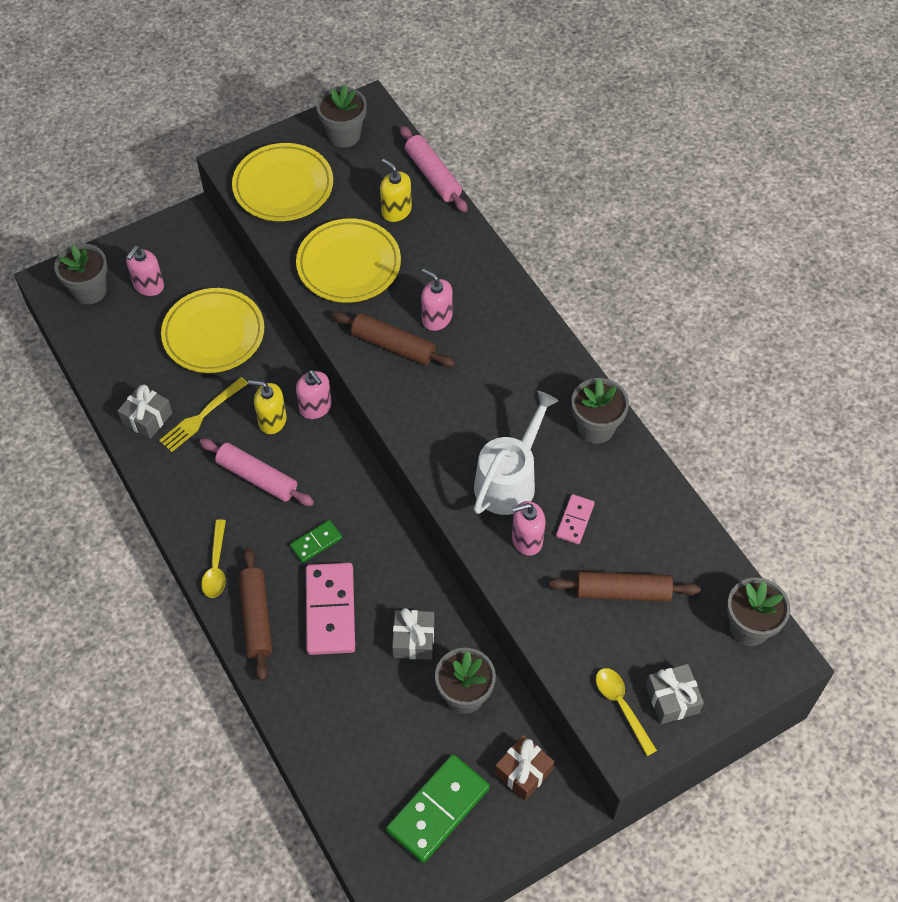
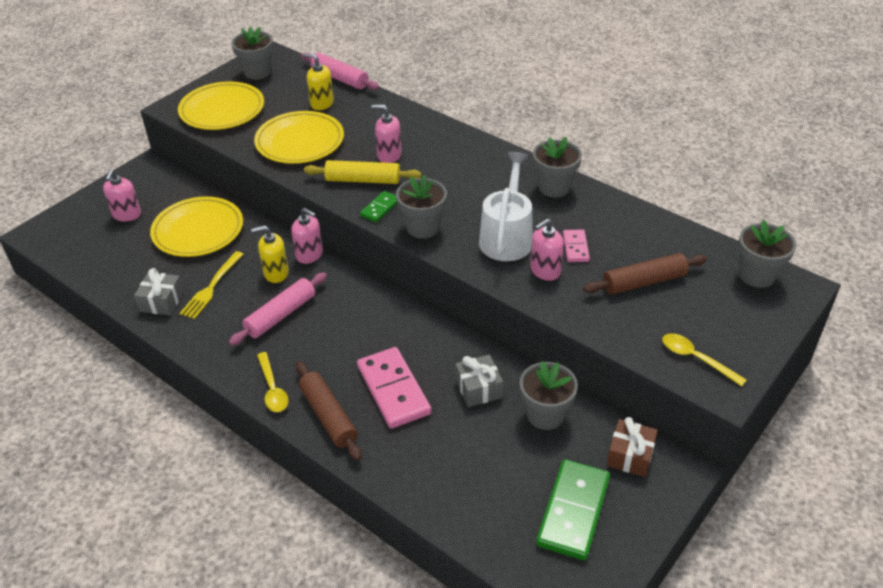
camera: 20 degrees left, 15 degrees down
grey flower pot [54,244,107,304] -> grey flower pot moved to [396,175,447,238]
pink rolling pin [200,439,314,506] -> pink rolling pin turned 60 degrees counterclockwise [229,272,327,345]
green domino [290,520,342,563] -> green domino moved to [360,191,397,223]
brown rolling pin [332,312,455,367] -> yellow rolling pin [304,160,421,184]
grey gift [646,664,704,724] -> none

